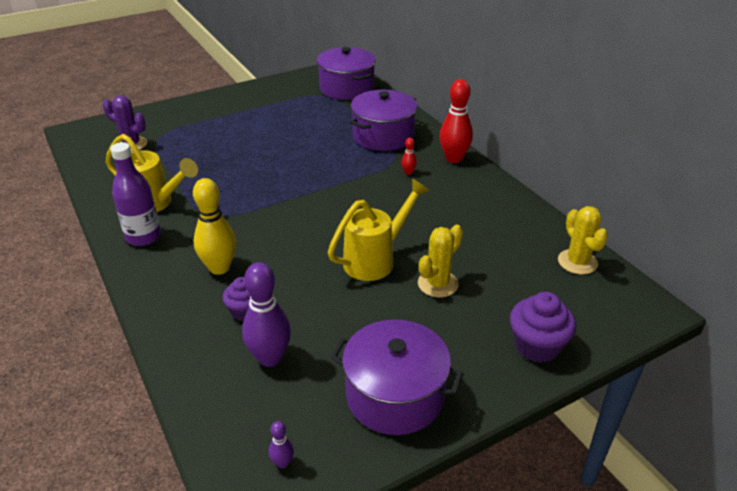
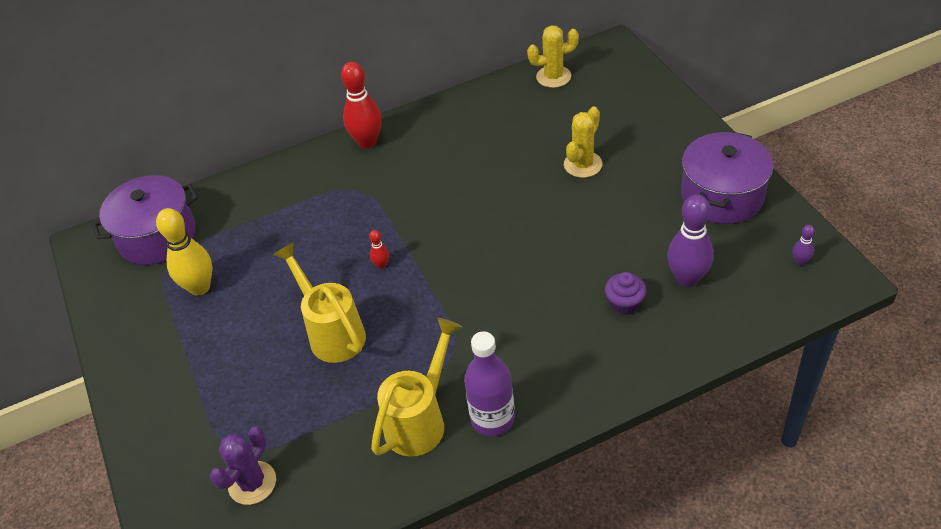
camera: 80 degrees left, 10 degrees up
yellow bowling pin [193,178,236,275] -> yellow bowling pin moved to [156,208,212,296]
yellow watering can [328,179,430,281] -> yellow watering can moved to [273,242,366,363]
purple pot [350,90,417,151] -> none
red bowling pin [401,138,417,175] -> red bowling pin moved to [369,230,389,269]
yellow cactus [418,225,463,298] -> yellow cactus turned 75 degrees clockwise [564,107,603,178]
purple cupcake [510,292,576,363] -> none

